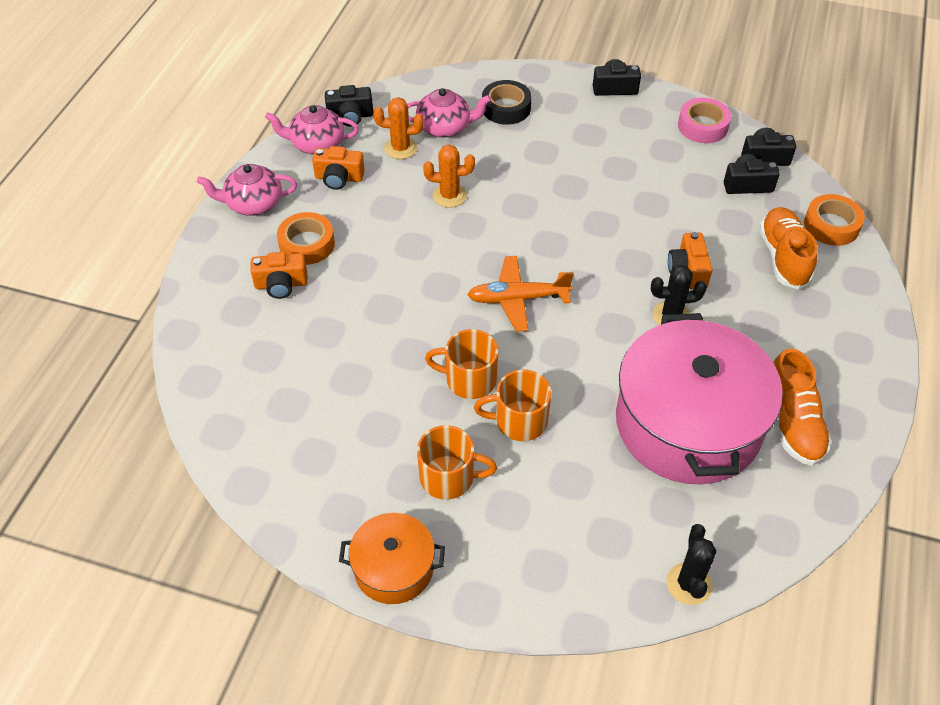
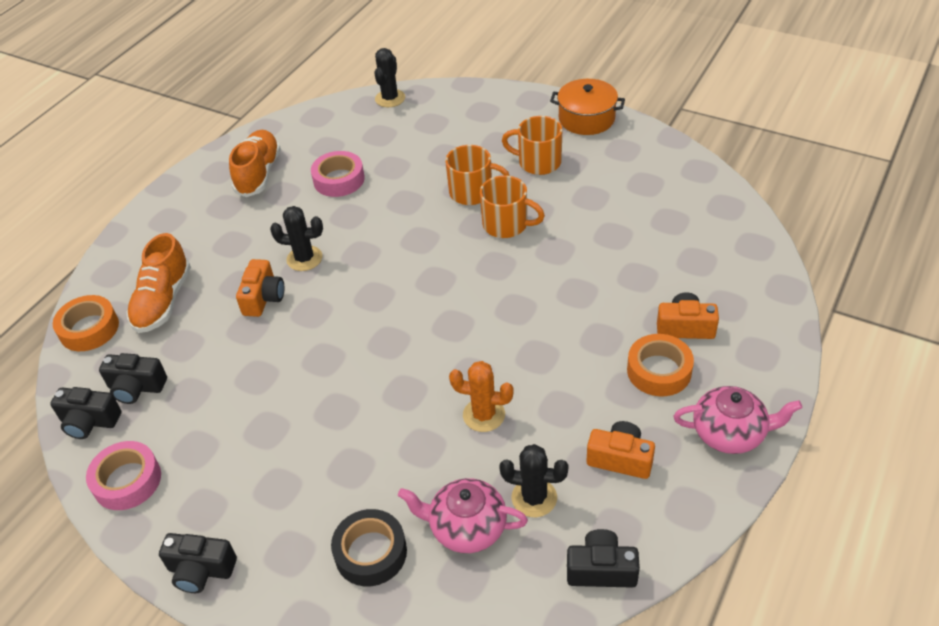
camera: 165 degrees left, 5 degrees down
pink teapot [265,105,359,155] -> none
orange cactus [373,97,424,159] -> black cactus [499,444,569,517]
orange plane [467,256,574,332] -> none
pink pot [616,313,783,484] -> pink tape [311,151,365,197]

